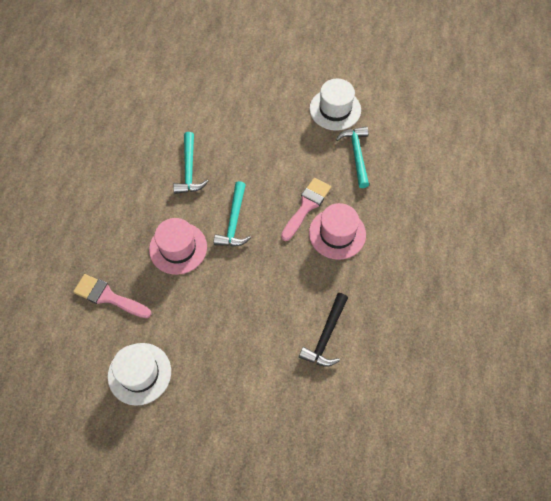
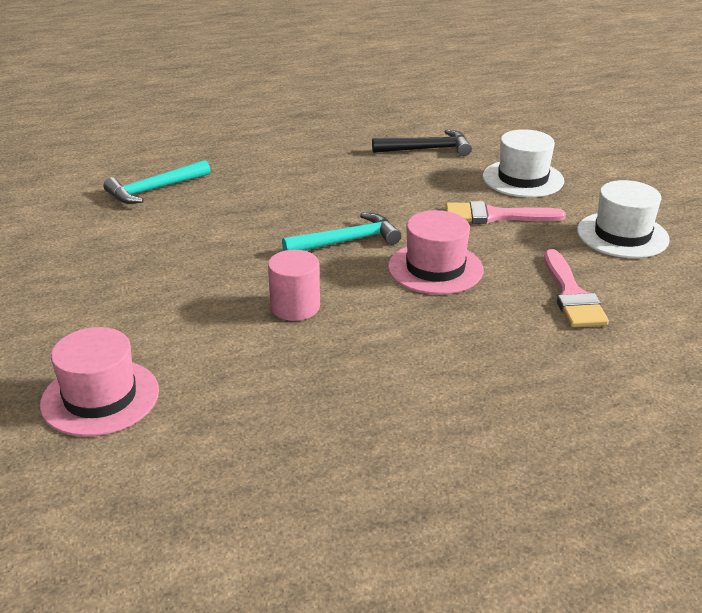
camera: 120 degrees left, 30 degrees down
turquoise hammer [173,132,209,194] -> pink cylinder [268,250,320,321]
pink brush [281,178,331,241] -> pink brush moved to [446,201,566,224]
white hat [309,79,361,131] -> white hat moved to [483,129,564,197]
pink hat [309,203,366,260] -> pink hat moved to [40,327,159,437]

